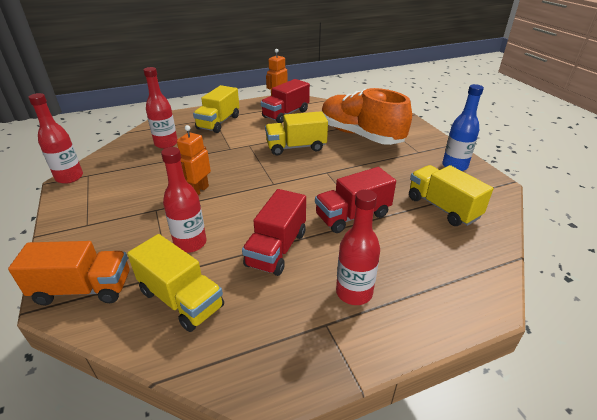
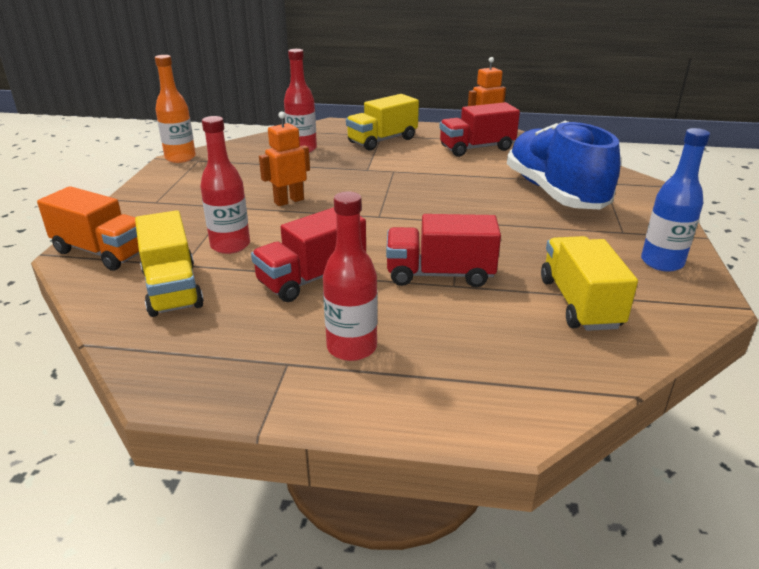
camera: 30 degrees right, 5 degrees down
red bottle [29,93,83,184] -> orange bottle [155,55,196,163]
yellow truck [265,111,328,155] -> none
orange shoe [322,88,412,145] -> blue shoe [507,121,620,209]

